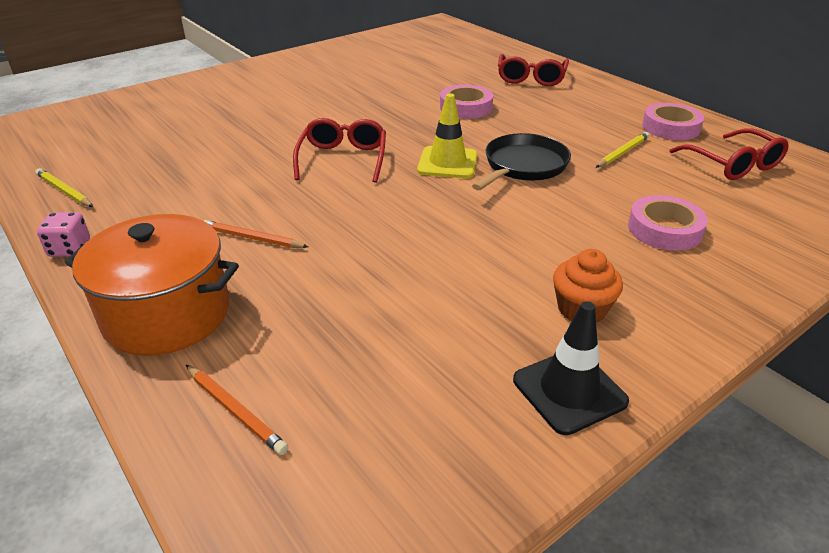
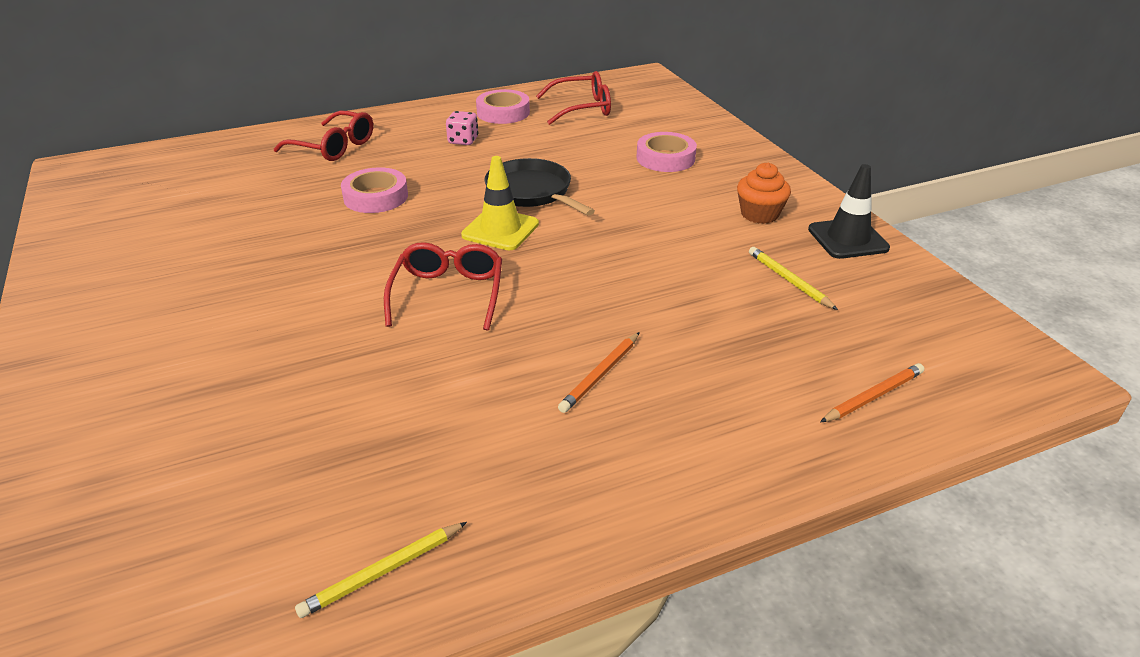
camera: 75 degrees left, 0 degrees up
pink dice [37,212,90,257] -> pink dice moved to [446,111,478,145]
orange pot [65,214,239,356] -> none
red glasses [293,118,386,183] -> red glasses turned 75 degrees clockwise [384,242,502,331]
yellow pencil [595,132,649,168] -> yellow pencil moved to [749,247,838,310]

